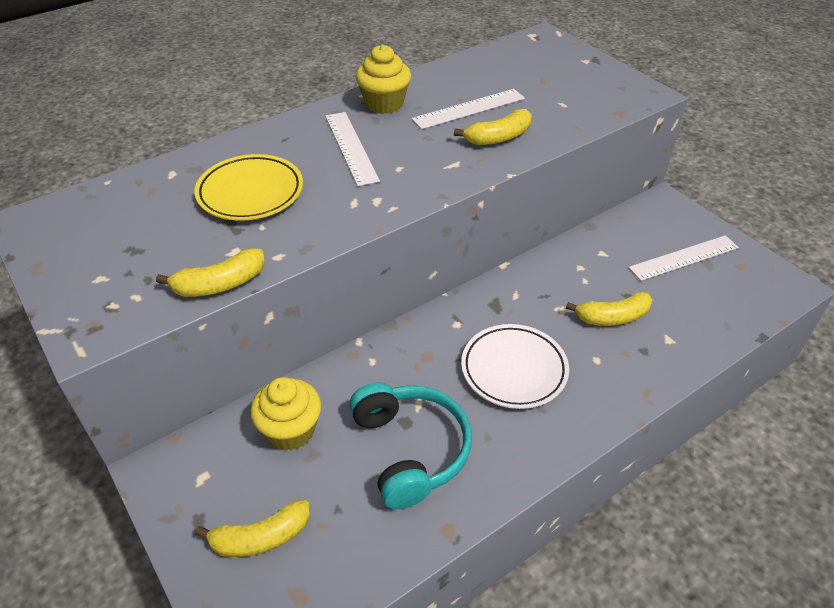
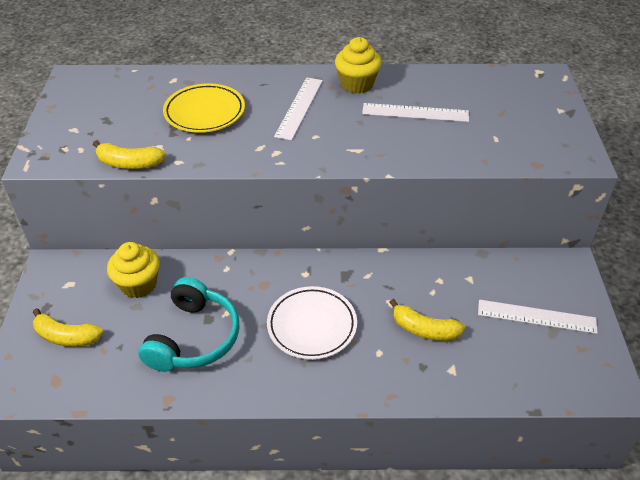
camera: 35 degrees right, 0 degrees up
yellow banana [454,109,532,145] -> none

